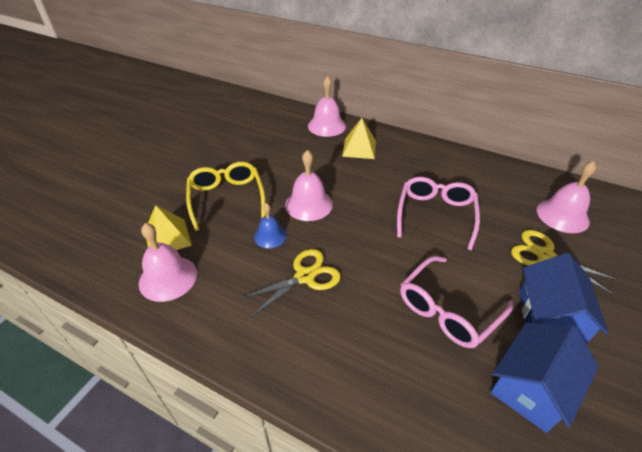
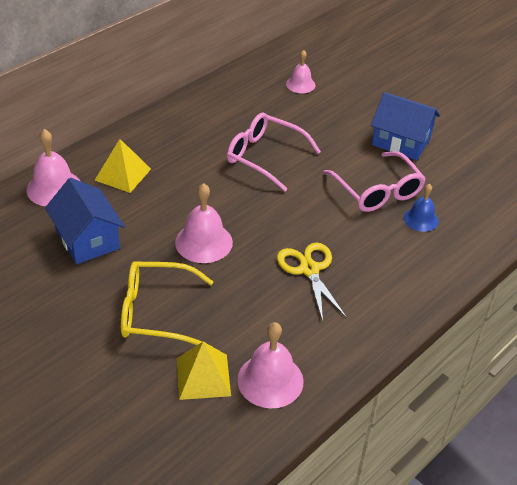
camera: 75 degrees left, 0 degrees up
blue bell [254,203,287,248] -> blue bell moved to [404,184,439,232]
blue house [490,322,599,433] -> blue house moved to [45,178,125,264]
yellow scissors [511,230,619,295] -> none
pink bell [537,161,596,233] -> pink bell [286,50,315,93], size x0.63

